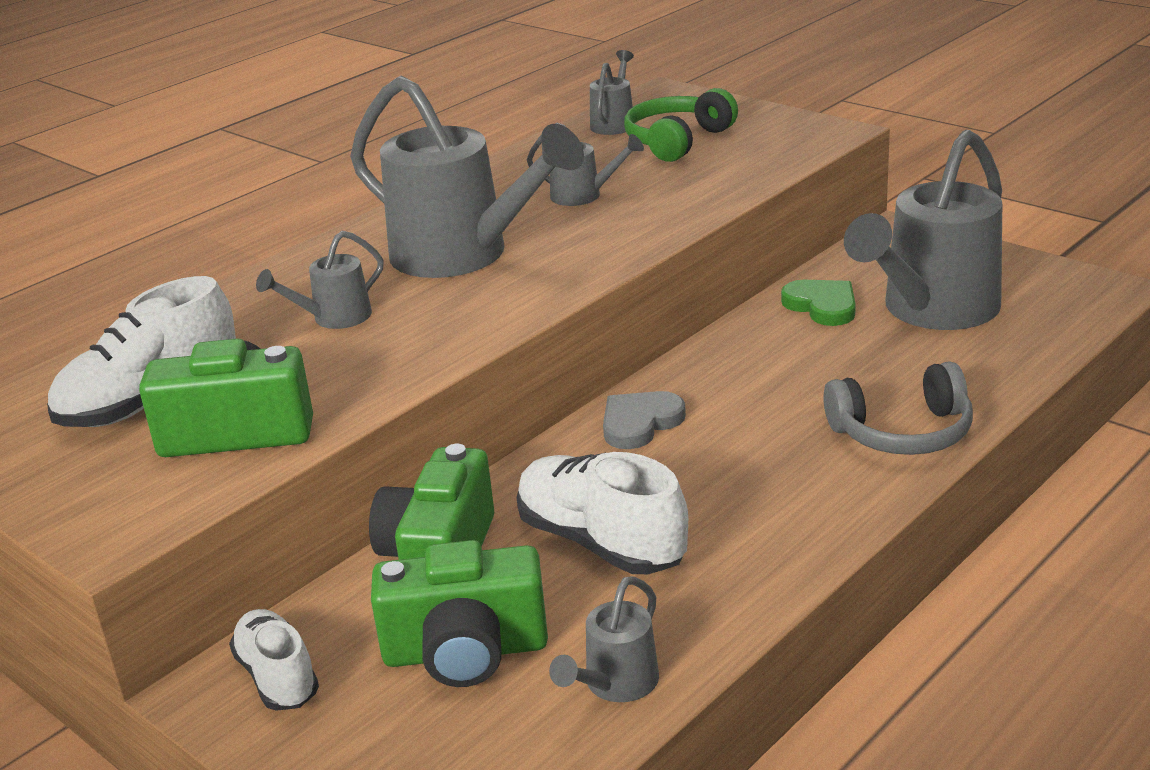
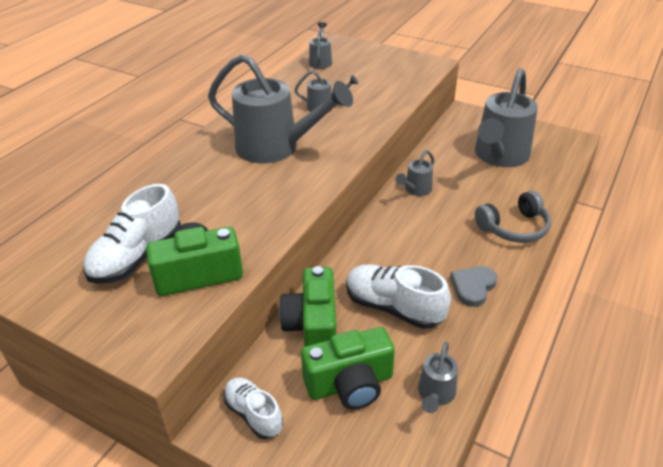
camera: 15 degrees left, 10 degrees up
grey watering can [256,230,384,329] -> grey watering can moved to [395,150,434,196]
grey heart [603,391,686,449] -> grey heart moved to [450,266,497,307]
green headphones [624,88,738,162] -> none
green heart [781,280,856,326] -> none

